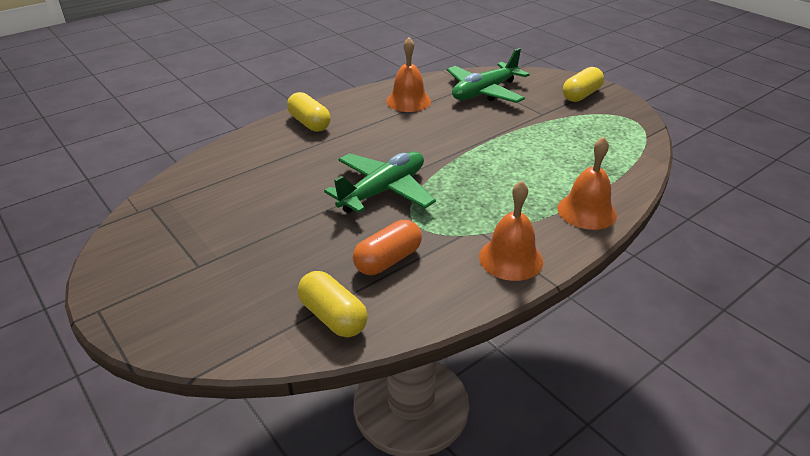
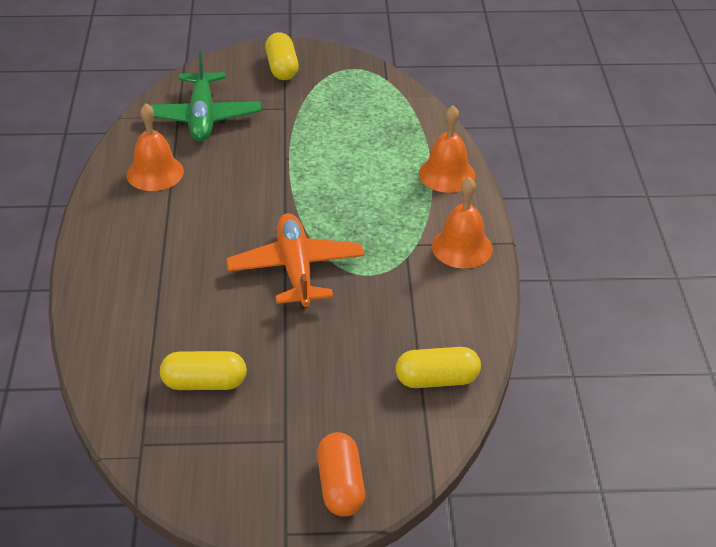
camera: 55 degrees left, 5 degrees up
yellow capsule [287,92,331,132] -> yellow capsule moved to [160,351,247,390]
green plane [324,151,436,213] -> orange plane [226,213,364,308]
orange capsule [353,220,422,275] -> orange capsule moved to [317,432,365,517]

